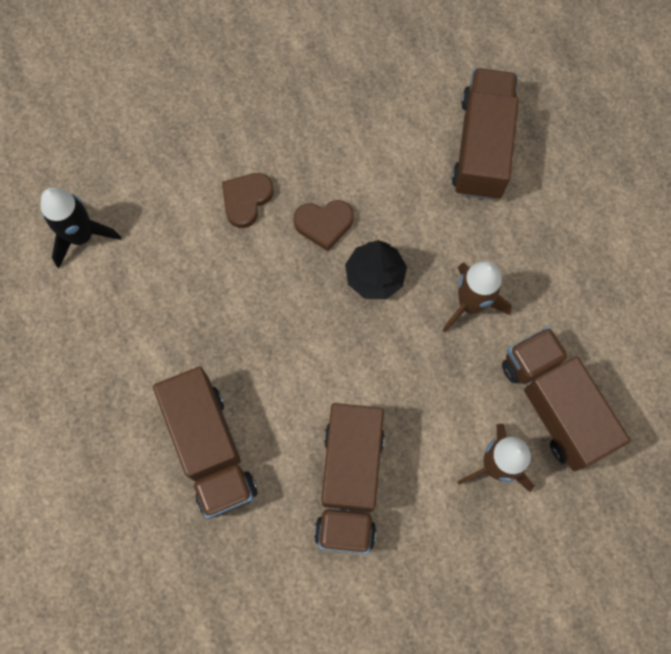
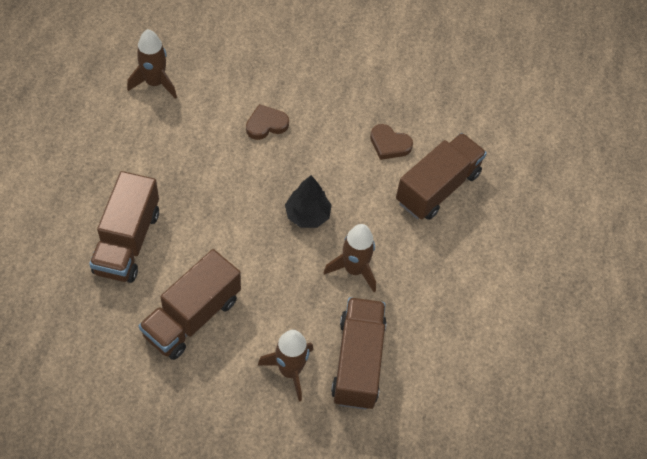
camera: 30 degrees right, 15 degrees down
black rocket [41,187,121,268] -> brown rocket [127,29,177,99]
brown heart [294,200,354,251] -> brown heart moved to [370,124,413,160]

